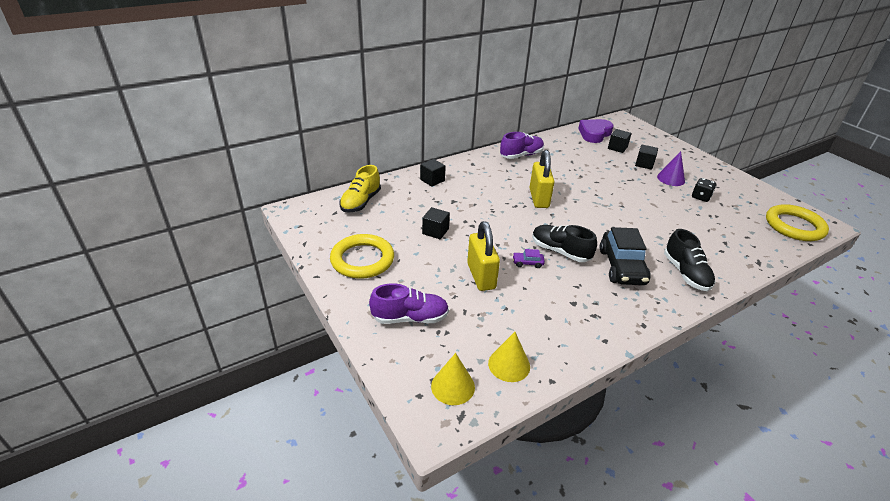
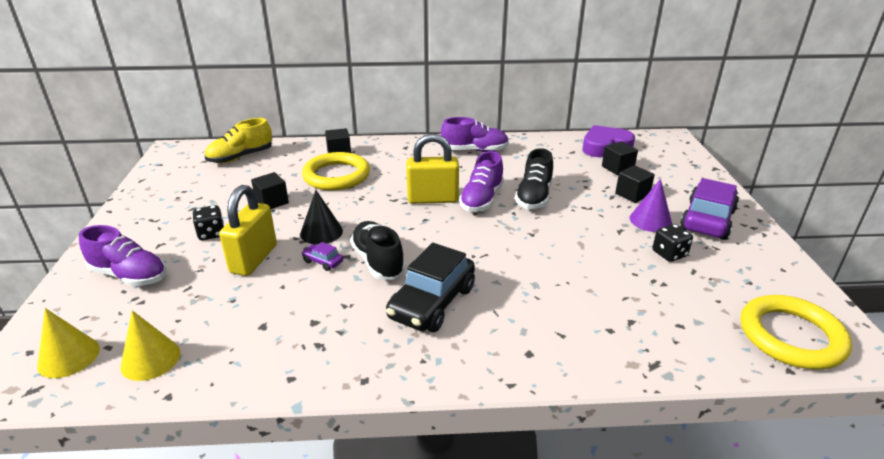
camera: 30 degrees right, 5 degrees down
yellow ring [330,234,394,279] -> yellow ring moved to [302,152,370,190]
yellow padlock [529,150,554,208] -> yellow padlock turned 60 degrees clockwise [406,134,459,204]
black shoe [664,229,715,291] -> black shoe moved to [515,148,553,209]
none -> black dice [193,205,224,240]
none -> black cone [300,190,343,245]
none -> purple shoe [459,151,504,212]
none -> purple car [680,178,739,240]

